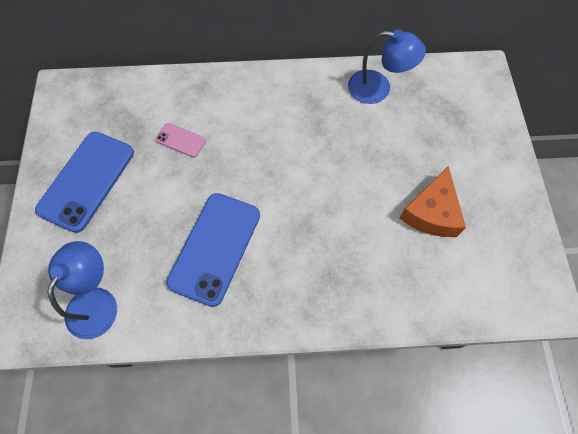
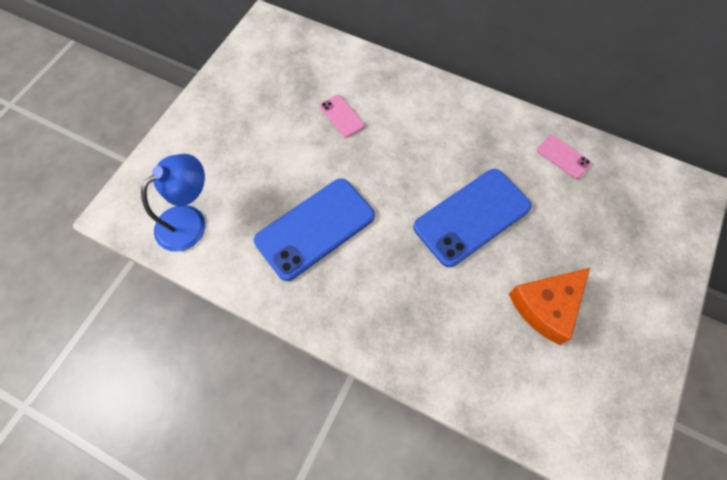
camera: 30 degrees right, 0 degrees up
blue phone [35,132,134,233] -> blue phone moved to [413,169,532,267]
blue lamp [348,30,426,104] -> pink phone [537,135,592,179]

